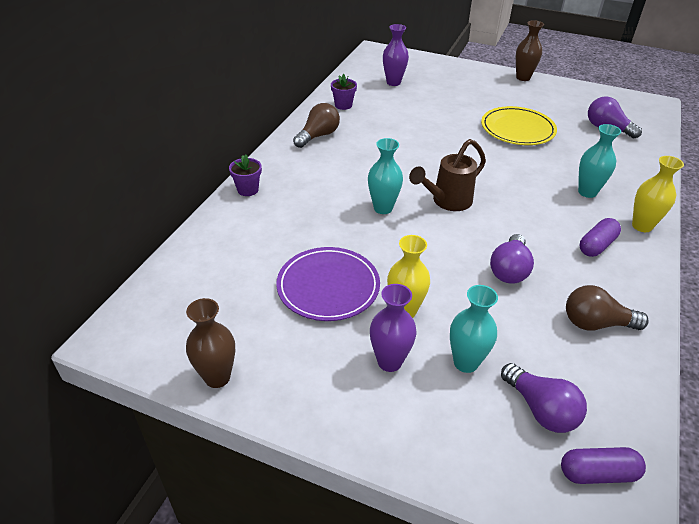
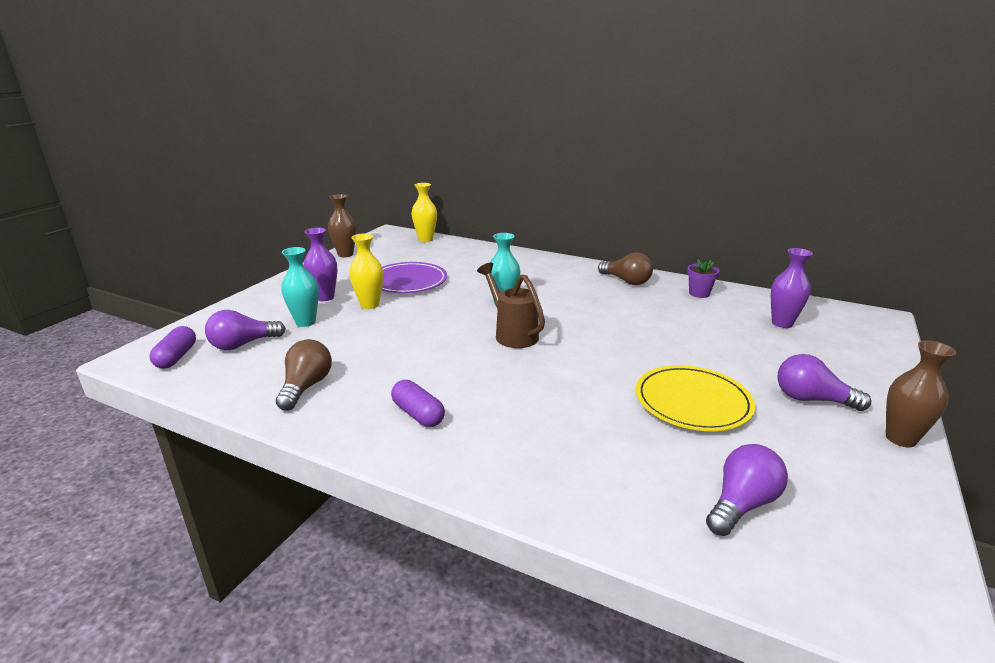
camera: 95 degrees right, 15 degrees down
purple flower pot [229,154,262,196] -> none
purple light bulb [490,234,534,284] -> purple light bulb moved to [778,354,871,411]
turquoise vase [578,124,621,198] -> none
yellow vase [632,156,684,232] -> yellow vase moved to [412,183,437,242]

